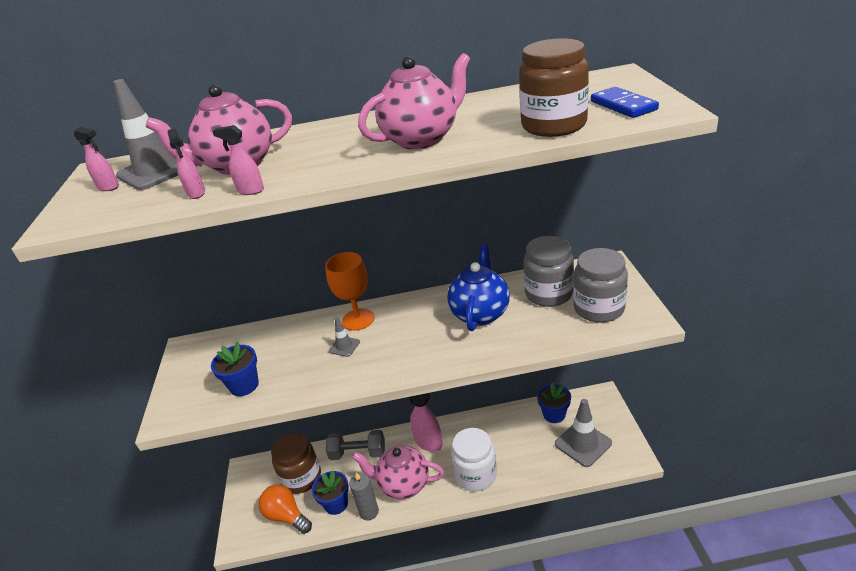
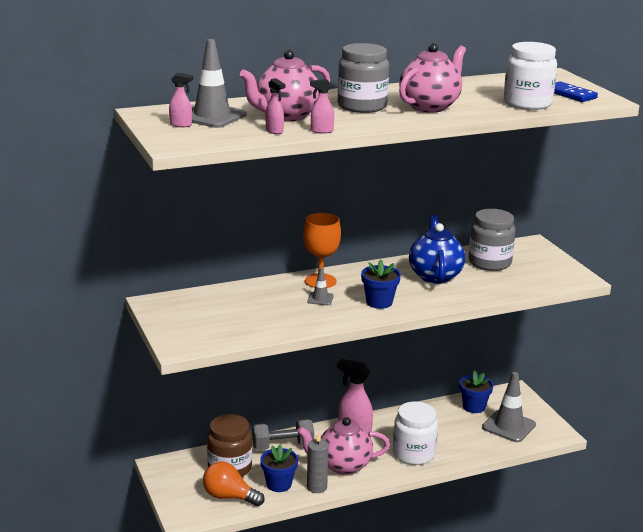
camera: 20 degrees left, 10 degrees down
blue flower pot [211,341,259,396] -> blue flower pot moved to [361,260,401,309]
brown jar [519,38,589,137] -> white jar [504,42,557,110]
grey jar [573,248,628,323] -> grey jar moved to [338,43,389,113]

